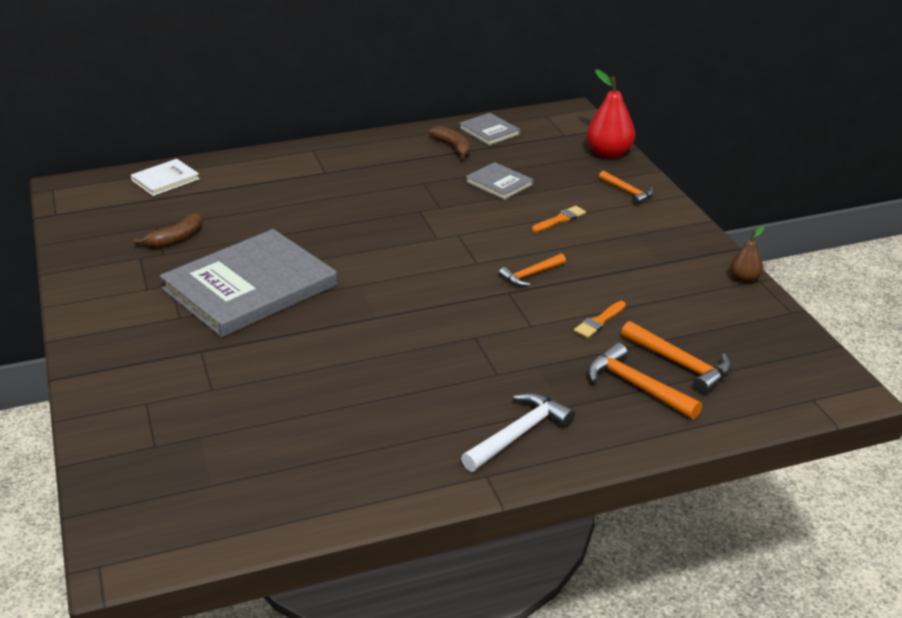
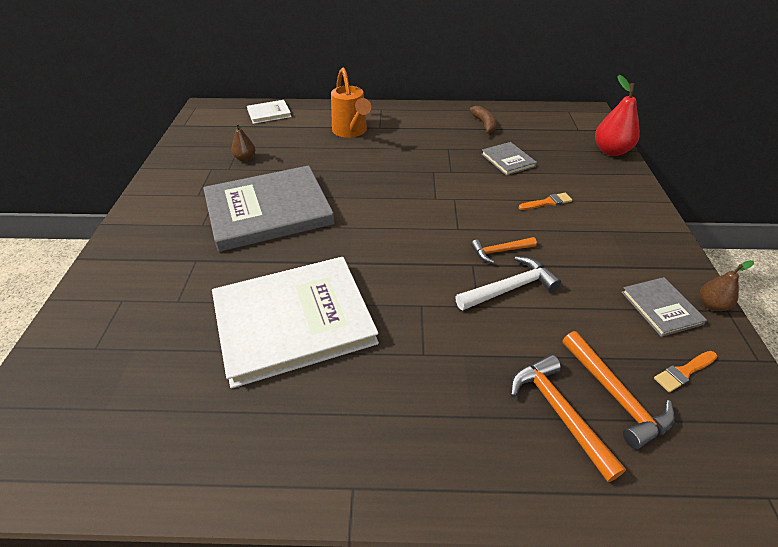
camera: 20 degrees right, 10 degrees up
brown banana [134,213,203,248] -> brown pear [231,123,255,162]
grey book [459,113,521,146] -> grey book moved to [621,277,707,337]
white hammer [461,393,575,472] -> white hammer moved to [455,256,561,310]
orange brush [574,301,626,338] -> orange brush moved to [654,351,718,393]
orange hammer [599,171,654,205] -> none
none -> white book [212,257,379,389]
none -> orange watering can [331,67,371,138]

